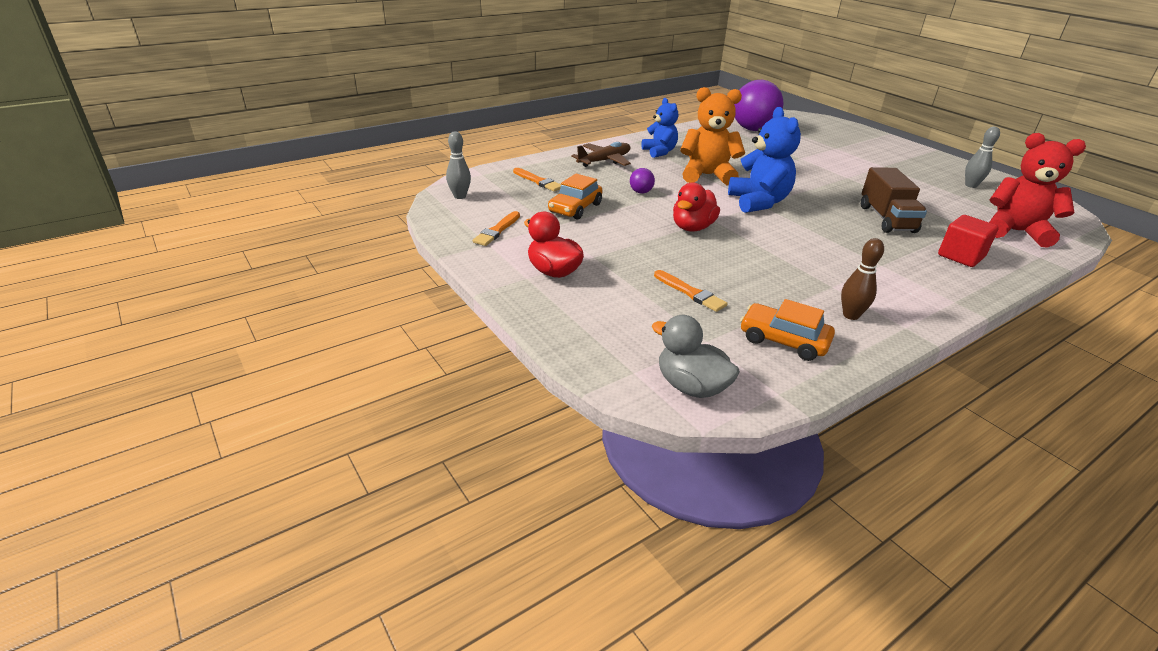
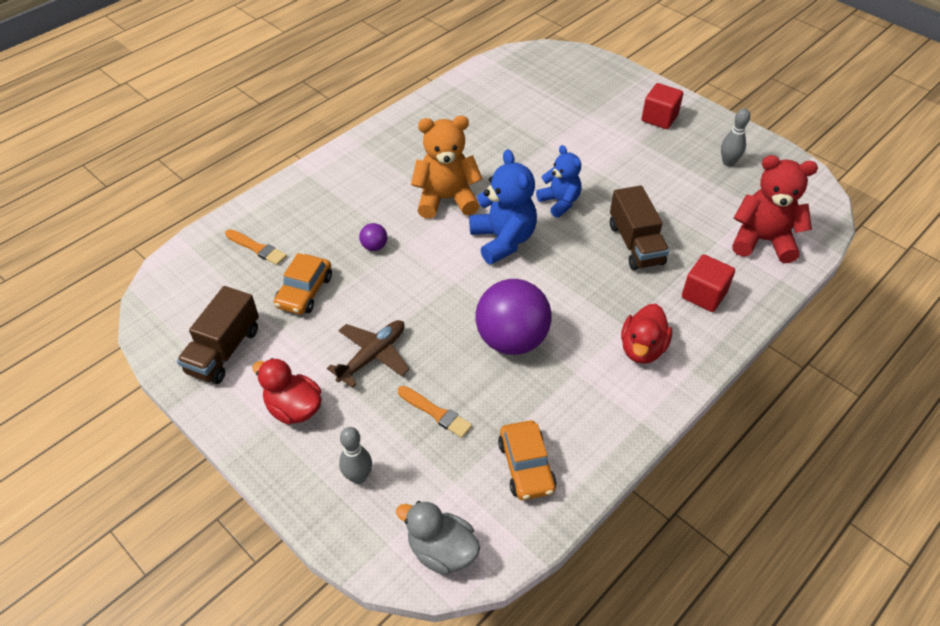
camera: 10 degrees left, 15 degrees up
grey bowling pin [446,131,471,199] -> grey bowling pin moved to [339,427,372,484]
orange brush [473,211,520,246] -> brown truck [177,286,259,384]
brown plane [571,142,631,167] -> brown plane moved to [327,320,409,388]
blue teddy bear [642,98,678,158] -> blue teddy bear moved to [536,145,581,218]
red duck [673,182,720,232] -> red duck moved to [621,304,672,364]
purple ball [734,80,783,131] -> purple ball moved to [476,279,551,355]
orange car [740,299,835,361] -> orange car turned 120 degrees counterclockwise [498,420,557,500]
brown bowling pin [841,238,884,320] -> none
none -> red cube [641,83,683,129]

